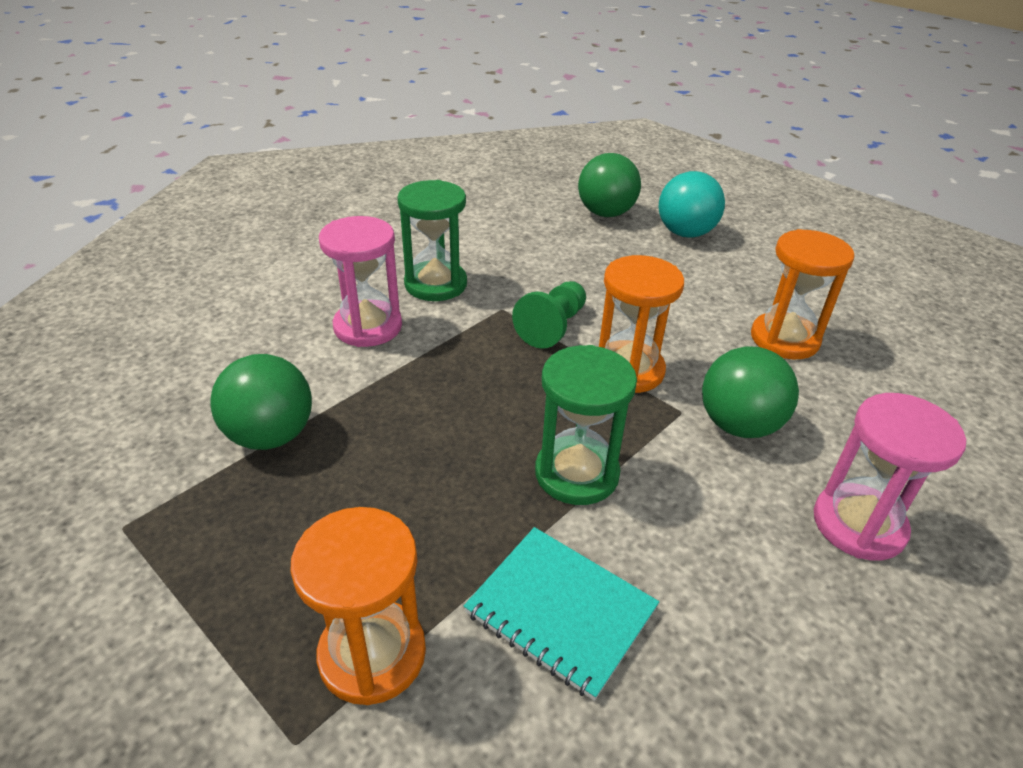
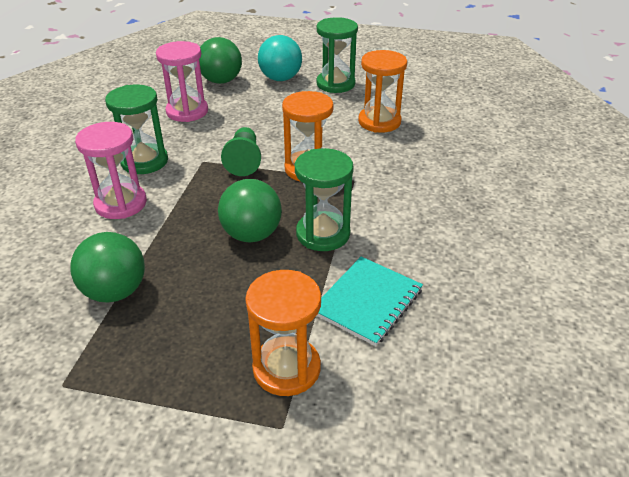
camera: 30 degrees left, 0 degrees up
turquoise notebook [464,527,659,701] -> turquoise notebook turned 60 degrees counterclockwise [317,257,423,346]
green ball [702,346,799,438] -> green ball moved to [218,179,282,242]
pink hourglass [814,393,966,560] -> pink hourglass moved to [156,41,208,122]
none -> green hourglass [316,17,358,93]

